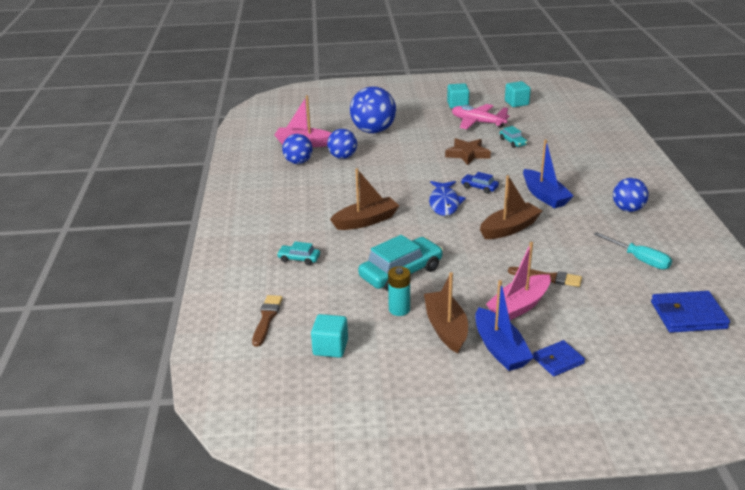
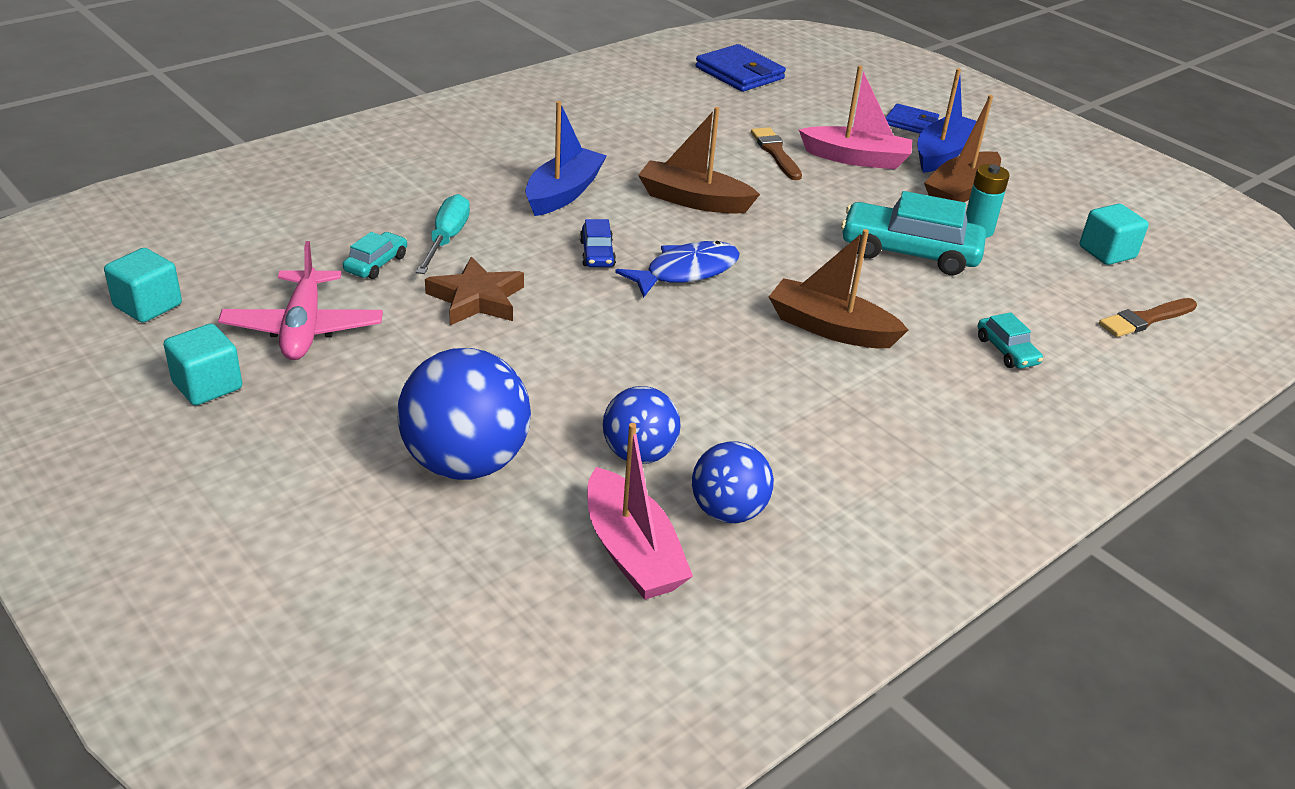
camera: 130 degrees left, 5 degrees up
turquoise screwdriver [594,232,672,270] -> turquoise screwdriver moved to [416,194,470,274]
blue ball [613,178,649,212] -> none

